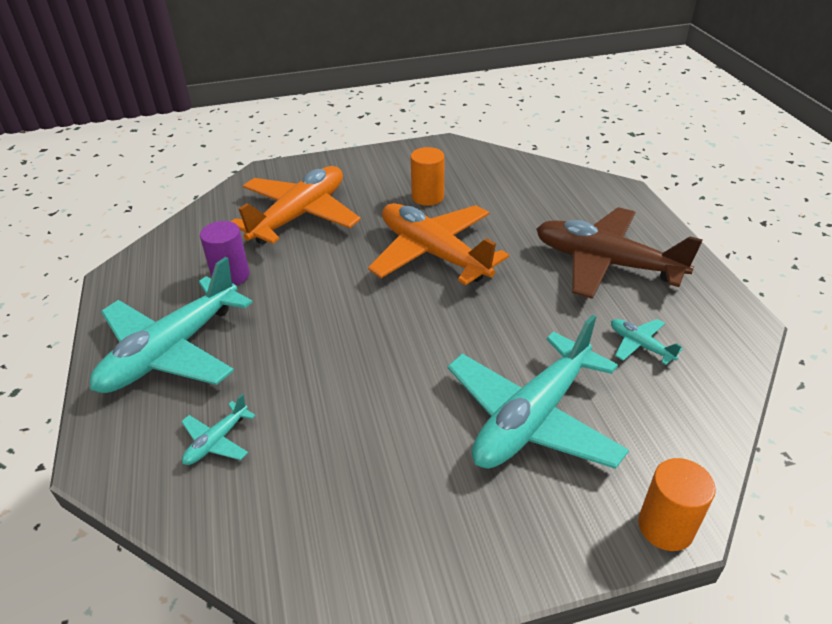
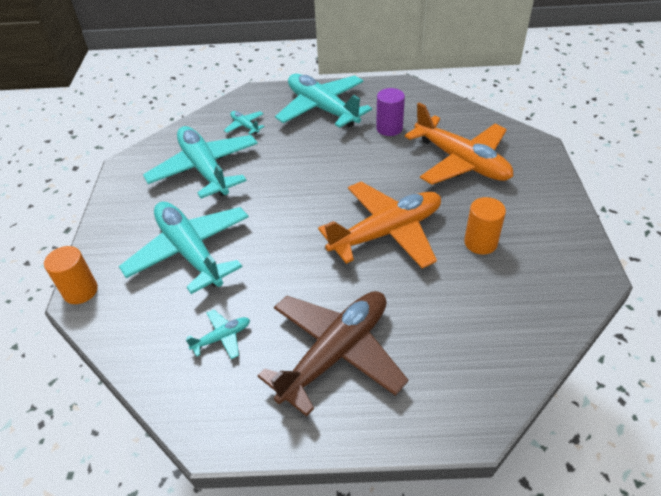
camera: 105 degrees right, 5 degrees up
none -> turquoise plane [143,126,258,198]

